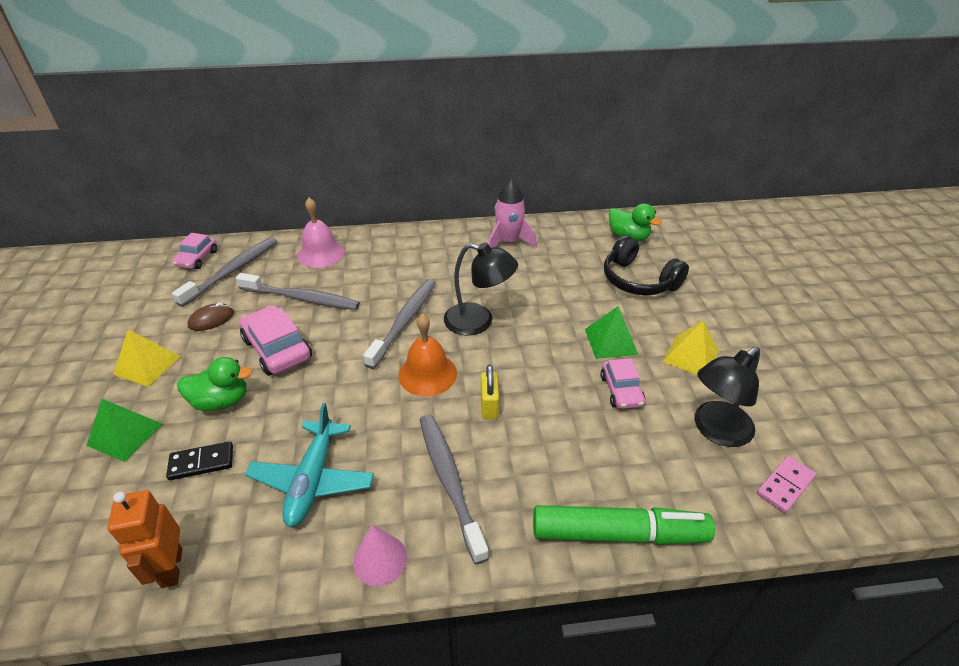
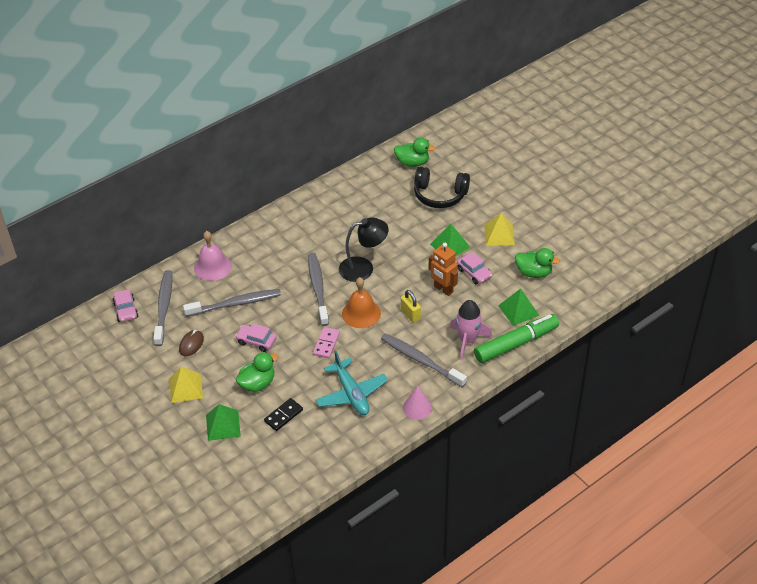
camera: 30 degrees left, 5 degrees up
orange robot [107,490,182,588] -> orange robot moved to [429,243,458,296]
pink car [240,305,312,376] -> pink car [235,324,277,352], size x0.64
pink rocket [488,179,537,248] -> pink rocket moved to [450,300,492,360]
black lamp [695,347,760,447] -> green duck [515,248,560,278]
pink domino [757,456,816,513] -> pink domino moved to [313,327,340,358]
none -> green pyramid [498,288,539,326]

